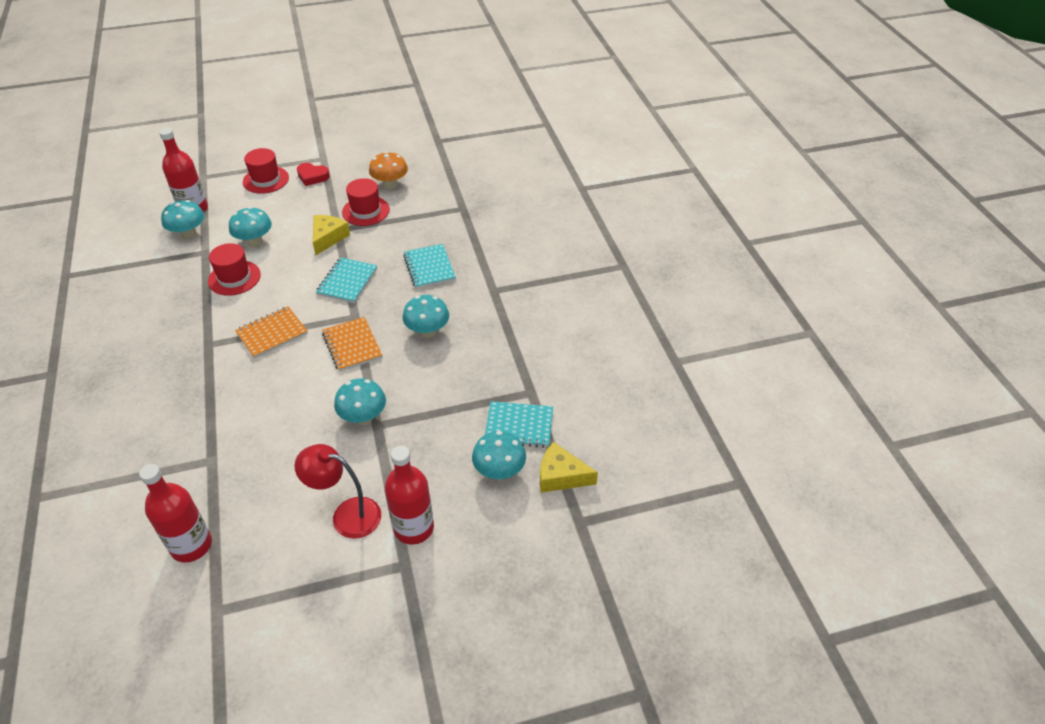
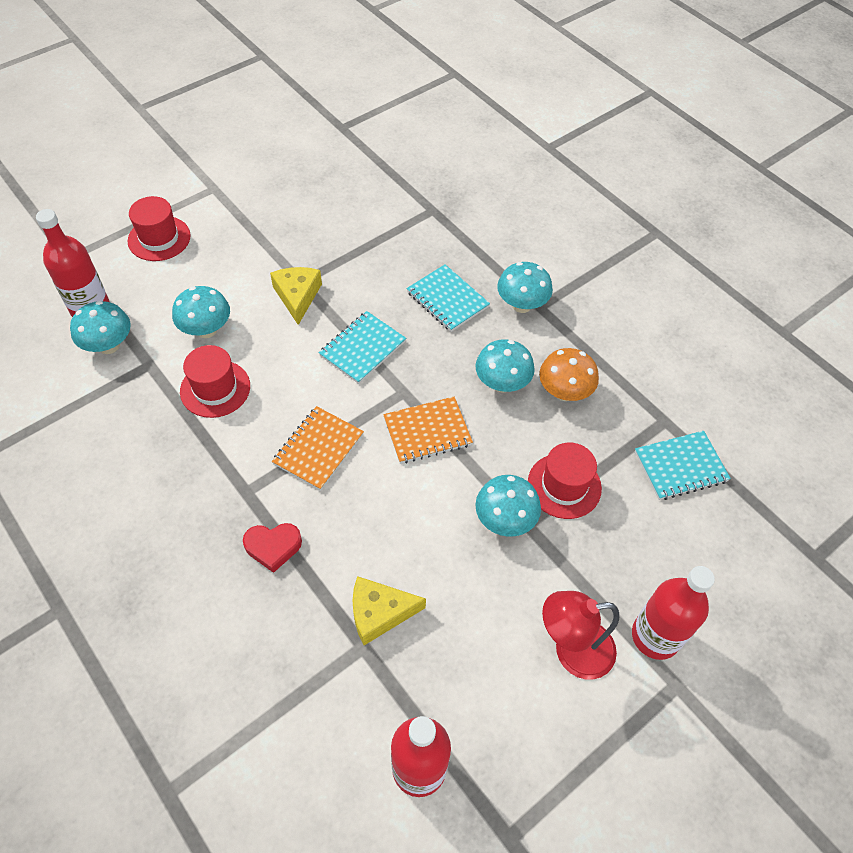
camera: 25 degrees left, 10 degrees up
red heart [297,163,330,186] -> red heart moved to [243,523,302,573]
turquoise notebook [316,257,377,303] -> turquoise notebook turned 45 degrees clockwise [319,311,406,384]
orange notebook [322,317,382,371] -> orange notebook turned 60 degrees counterclockwise [383,397,473,464]
red hat [342,178,390,226] -> red hat moved to [528,443,602,519]
orange mushroom [369,151,408,189] -> orange mushroom moved to [539,348,599,401]
turquoise mushroom [472,431,526,480] -> turquoise mushroom moved to [497,262,553,313]
yellow cheese [540,442,598,493] -> yellow cheese moved to [352,576,426,645]

